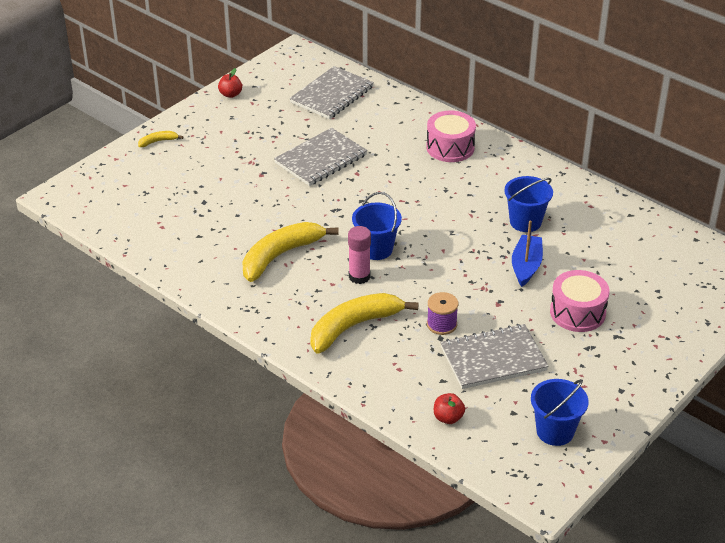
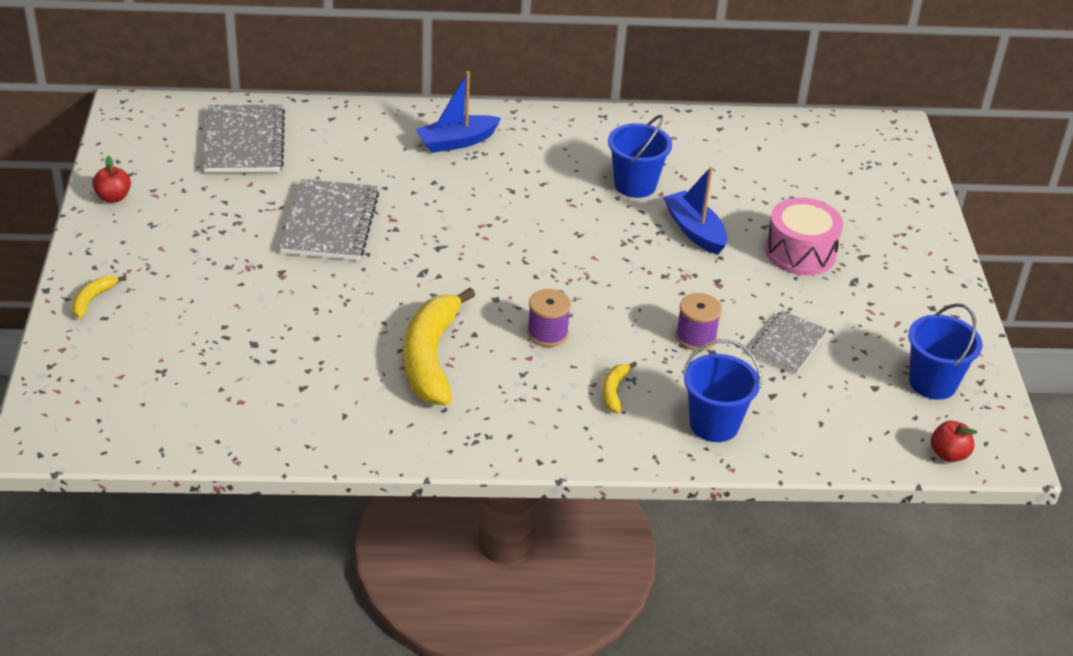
camera: 45 degrees left, 0 degrees up
yellow banana [310,293,419,353] -> yellow banana [602,362,637,413], size x0.44
pink glue stick [348,226,371,284] -> purple spool [527,289,571,347]
blue bucket [352,192,402,260] -> blue bucket moved to [683,339,762,442]
pink drum [426,111,476,162] -> blue boat [416,71,501,153]
red apple [434,393,465,424] -> red apple moved to [931,421,977,462]
grey notebook [440,324,549,389] -> grey notebook [751,311,828,374], size x0.61

